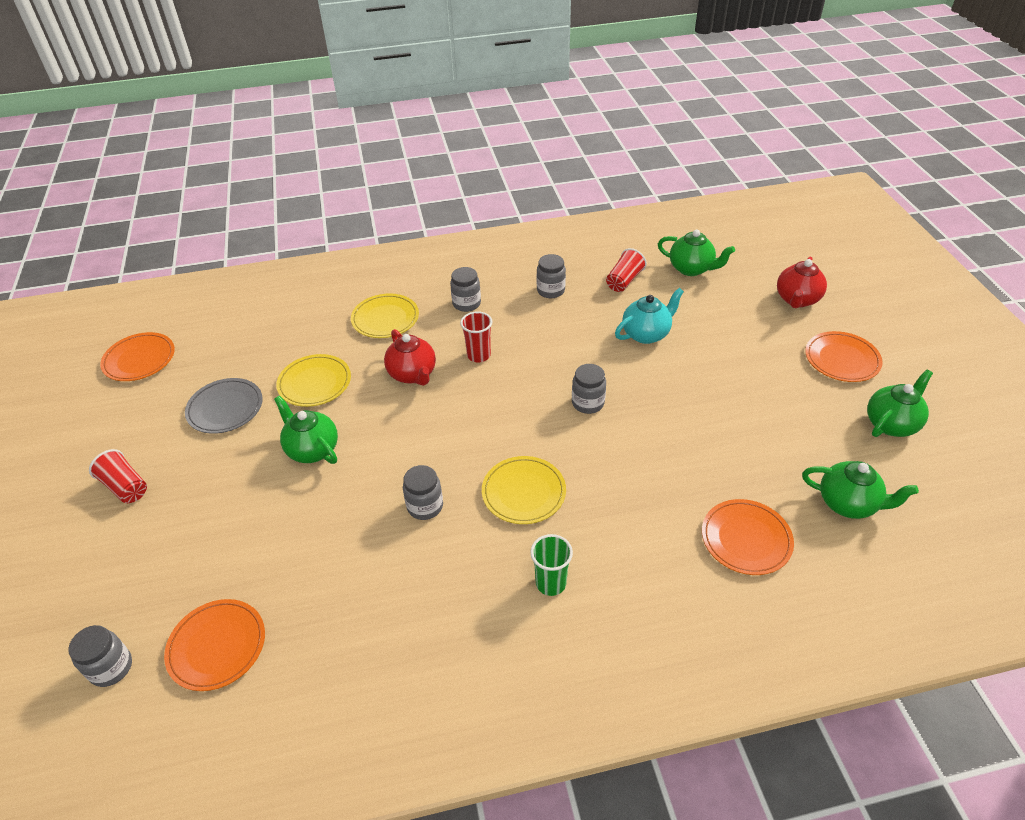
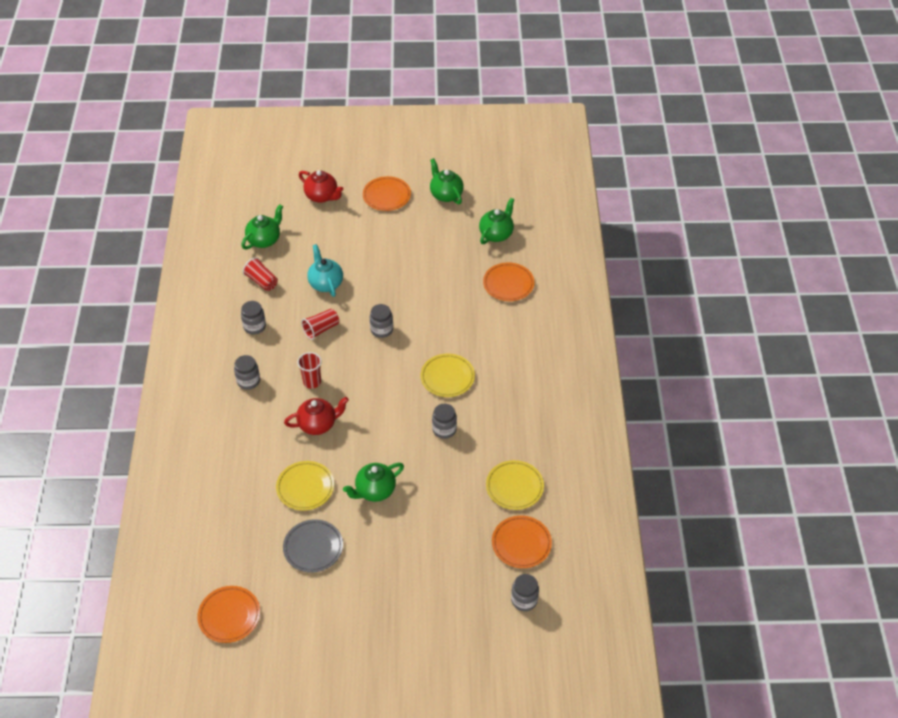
camera: 80 degrees left, 5 degrees up
red cup [89,449,147,503] -> red cup moved to [301,309,339,340]
yellow plate [351,294,419,338] -> yellow plate moved to [486,460,544,510]
green cup [530,534,573,596] -> none

